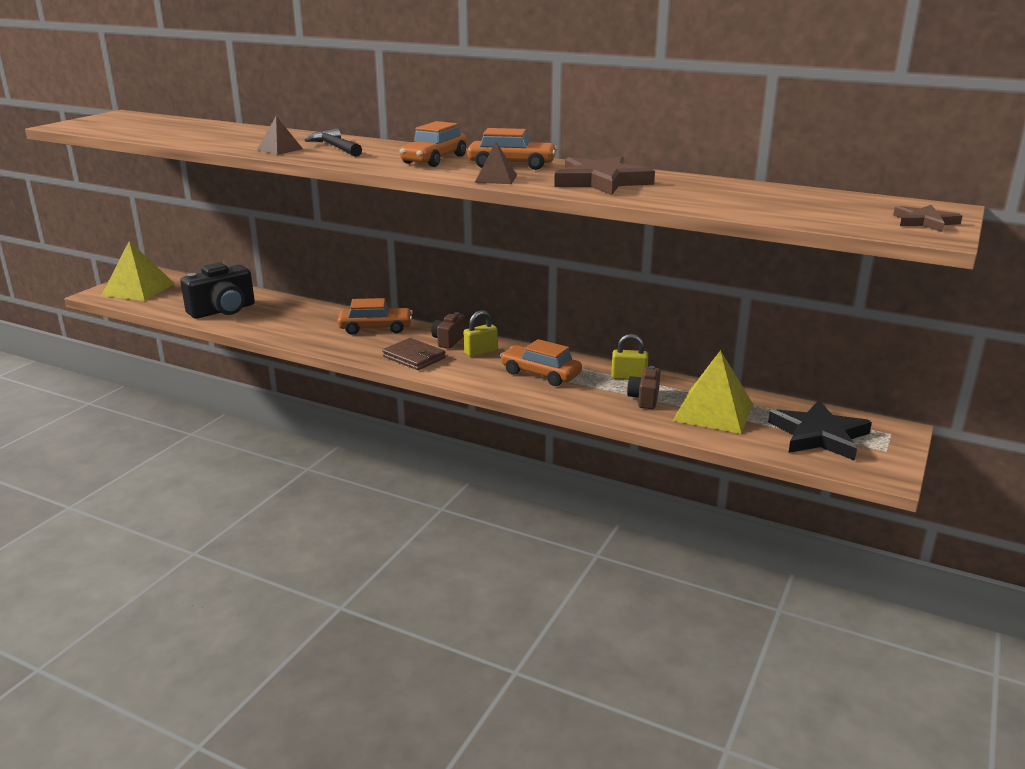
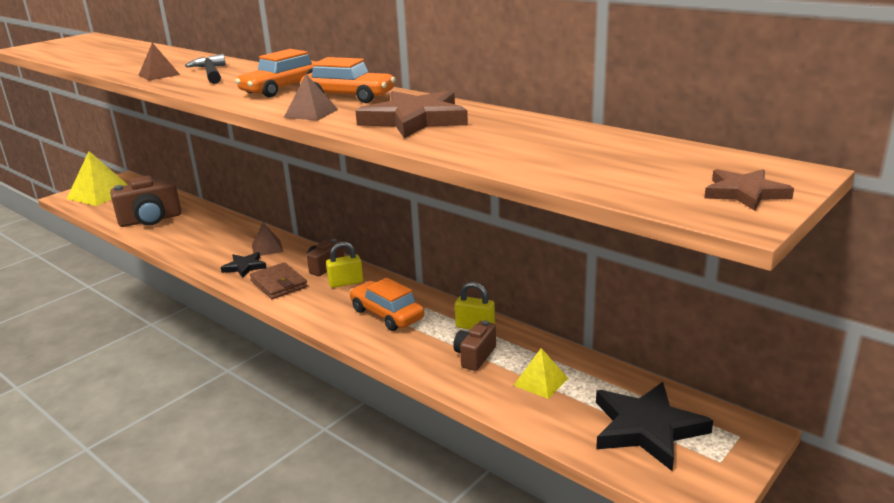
camera: 15 degrees right, 0 degrees up
black camera [180,262,255,319] -> brown camera [110,175,182,227]
orange car [337,298,413,335] -> brown pyramid [252,223,283,256]
yellow pyramid [673,350,753,434] -> yellow pyramid [513,348,568,399], size x0.53
none -> black star [221,252,267,278]

